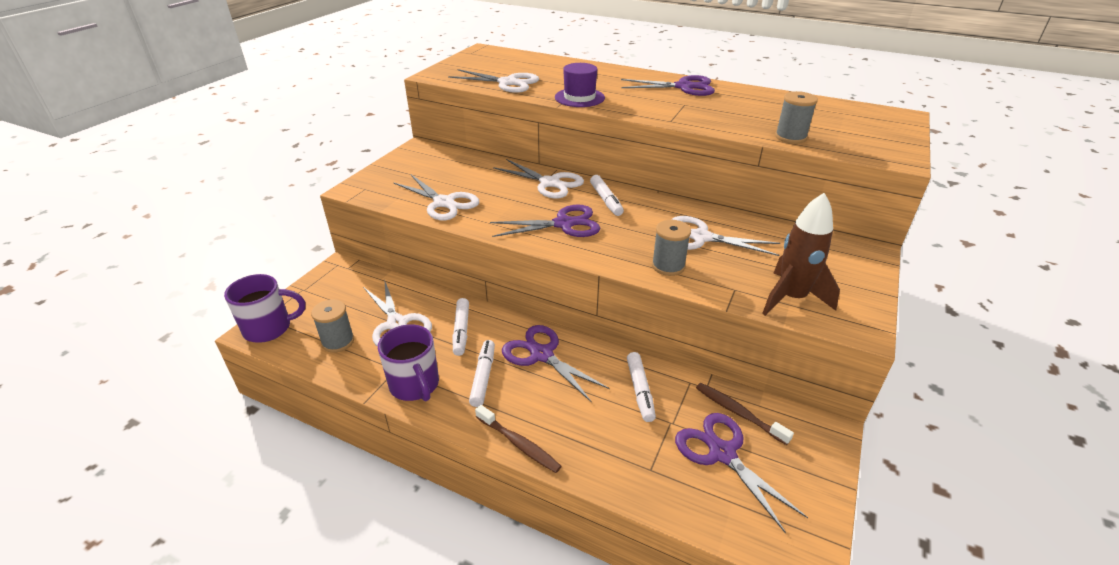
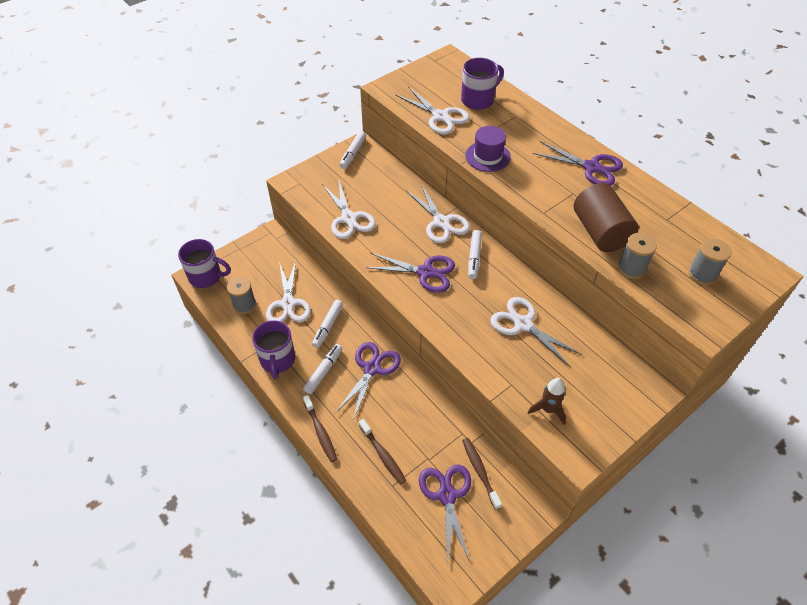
camera: 25 degrees right, 15 degrees up
purple scissors [502,325,610,403] -> purple scissors turned 45 degrees clockwise [335,342,401,421]
white marker [627,352,656,422] -> white marker moved to [340,131,366,169]
grey spool [652,220,691,276] -> grey spool moved to [688,238,731,285]
brown rocket [762,193,840,316] -> brown rocket [527,378,566,425], size x0.63
none -> brown toothbrush [359,419,406,484]
none -> purple mug [461,58,504,110]
none -> brown cylinder [574,183,639,252]

